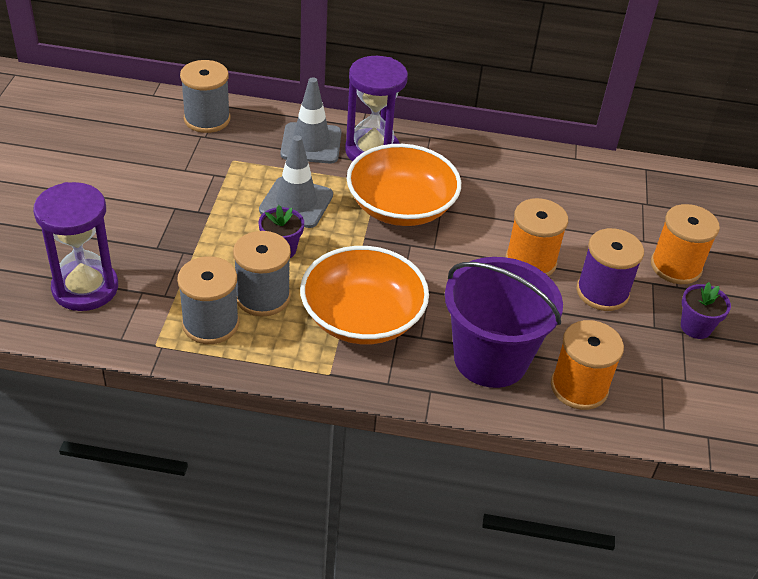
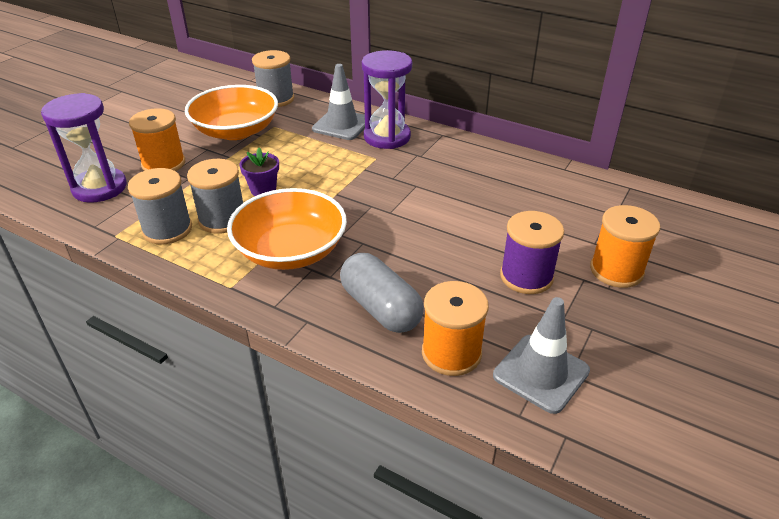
camera: 25 degrees right, 5 degrees down
grey traffic cone [259,135,333,228] -> grey traffic cone moved to [493,297,590,414]
orange bowl [347,144,461,226] -> orange bowl moved to [185,85,278,140]
purple bucket [445,257,563,388] -> grey capsule [340,253,424,333]
orange spool [505,198,568,276] -> orange spool moved to [129,108,185,171]
purple flower pot [681,282,731,339] -> none

